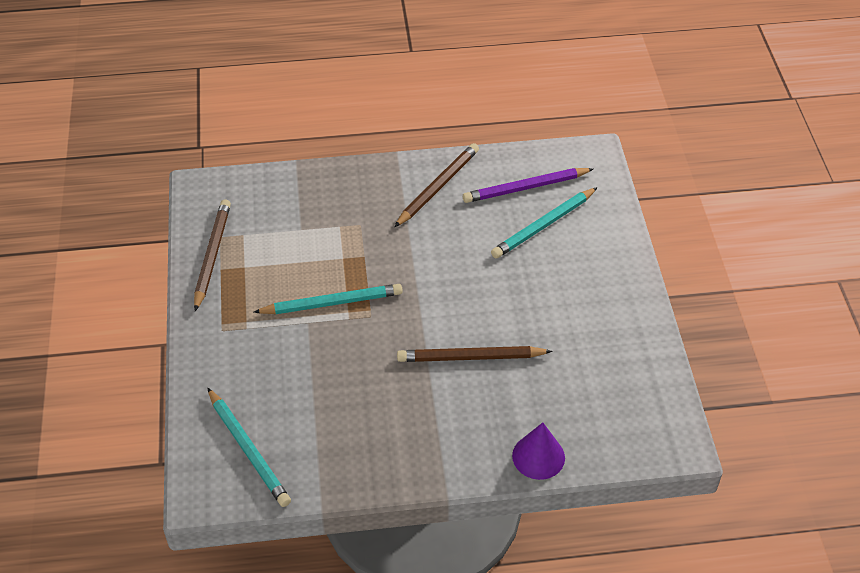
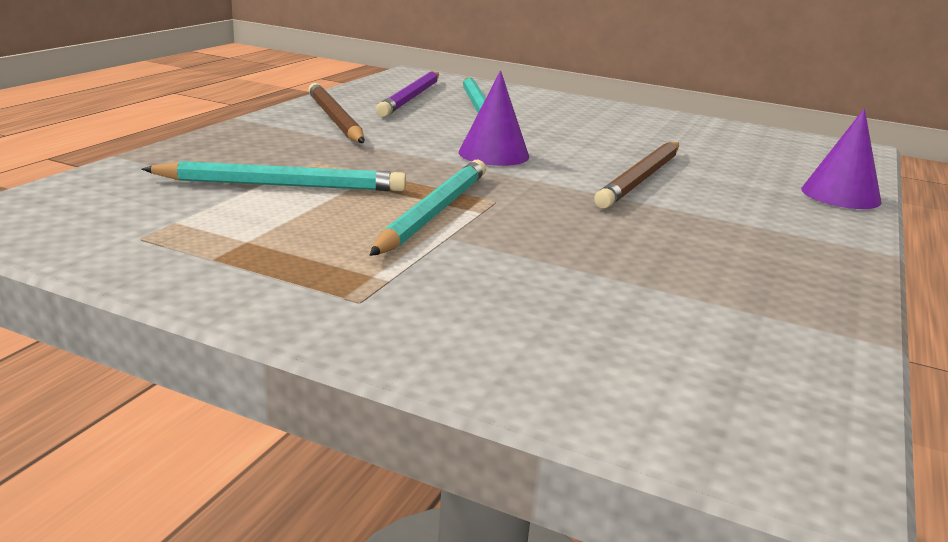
camera: 60 degrees left, 25 degrees down
brown pencil [194,199,231,311] -> none
turquoise pencil [207,388,291,507] -> turquoise pencil moved to [141,161,406,191]
none -> purple cone [459,71,529,166]

